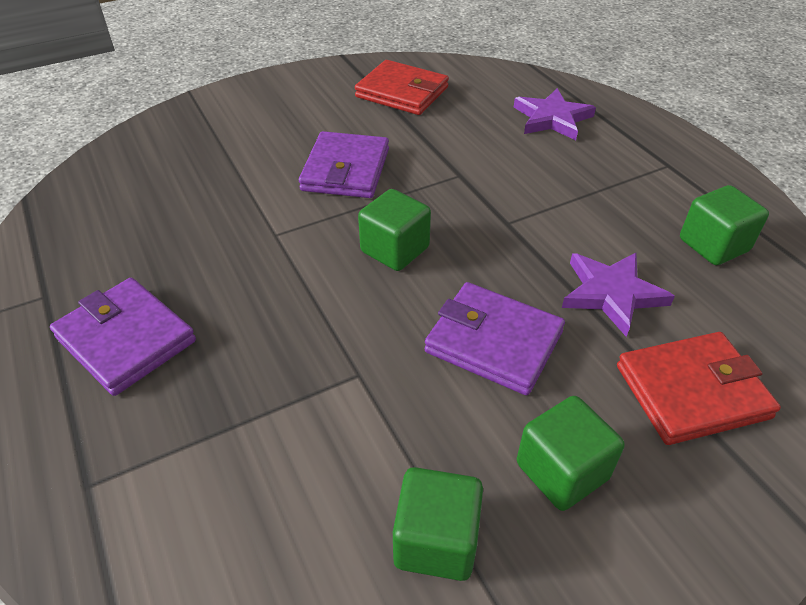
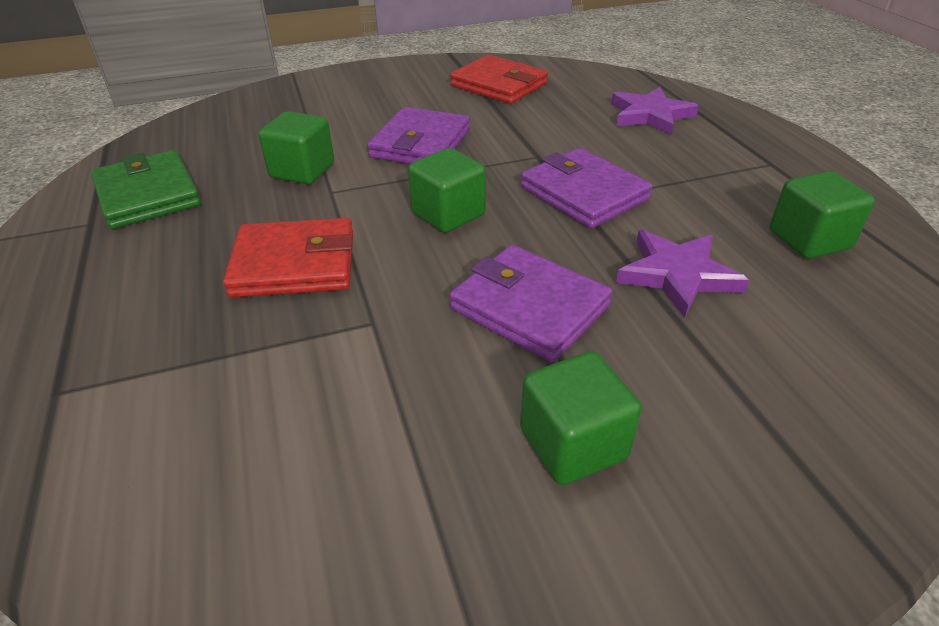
camera: 10 degrees right, 5 degrees down
purple wallet [50,278,196,396] -> purple wallet moved to [521,148,652,228]
green cube [393,467,483,581] -> green cube moved to [259,111,334,184]
red wallet [617,332,781,445] -> red wallet moved to [223,218,353,298]
none -> green wallet [91,150,201,229]

